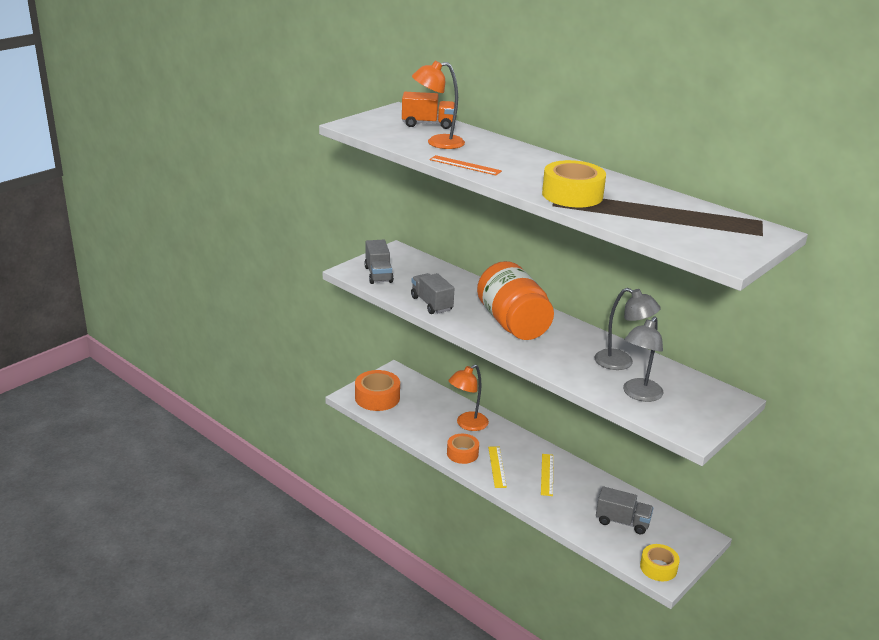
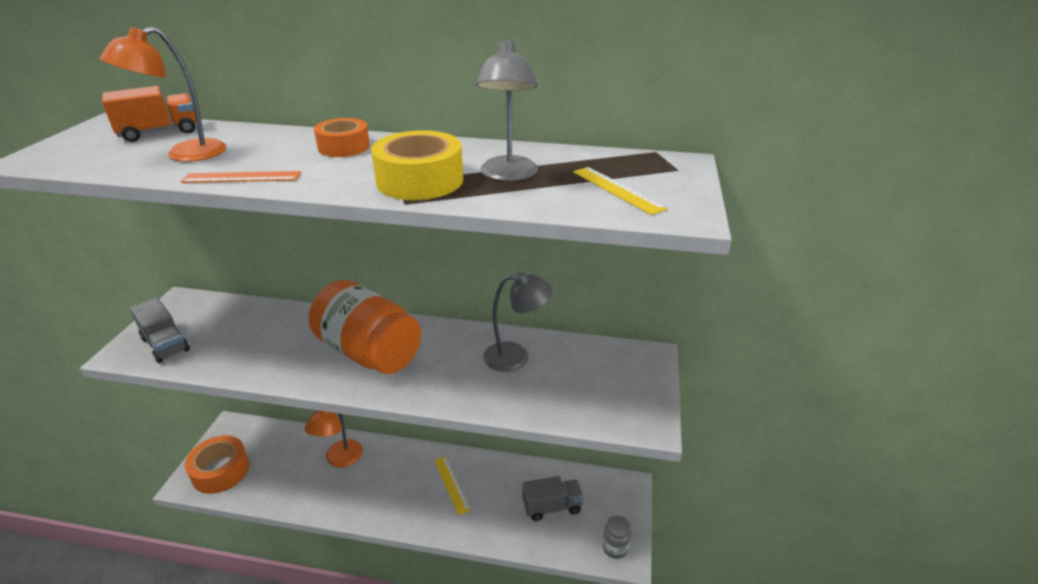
camera: 30 degrees left, 5 degrees up
grey truck [411,273,454,314] -> none
orange tape [447,434,479,464] -> orange tape moved to [314,118,370,157]
yellow ruler [488,447,507,488] -> yellow ruler moved to [573,167,668,215]
grey lamp [623,316,663,402] -> grey lamp moved to [476,39,538,181]
yellow tape [640,544,680,581] -> grey jar [602,516,631,559]

